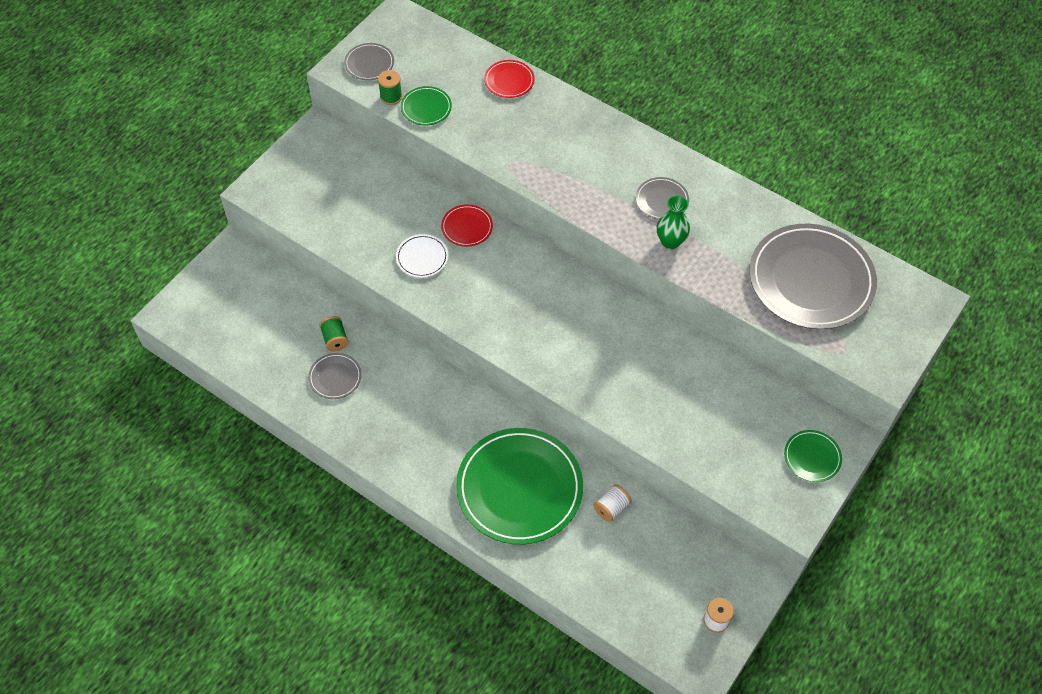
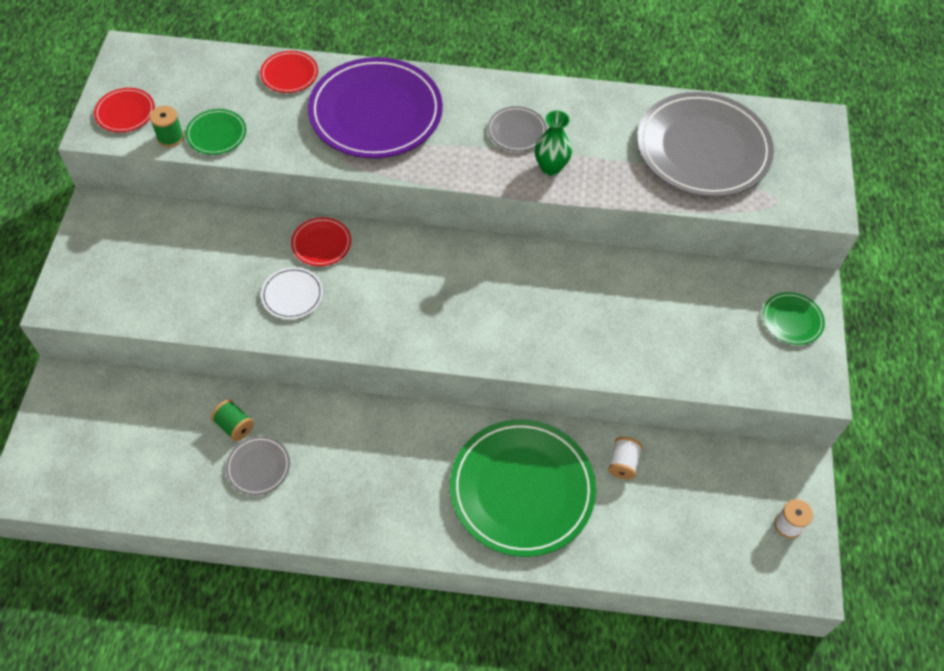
camera: 30 degrees left, 0 degrees up
grey plate [344,43,394,80] -> red plate [94,88,155,132]
none -> purple plate [308,57,443,158]

